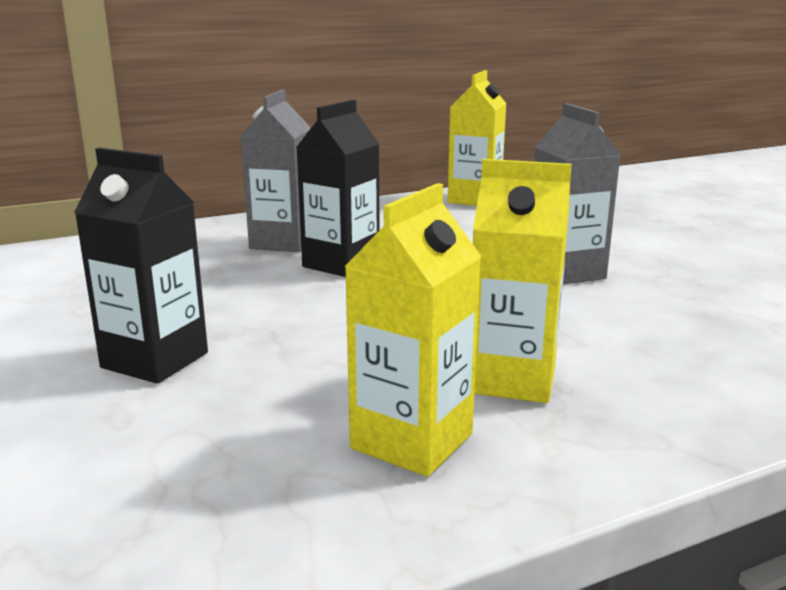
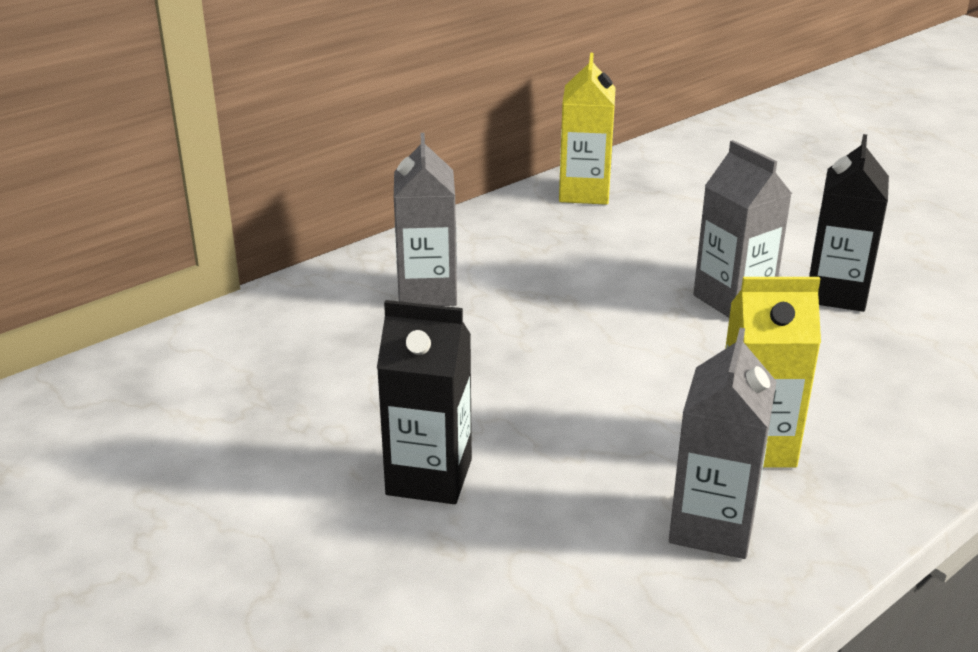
camera: 15 degrees left, 10 degrees up
black carton [296,100,380,277] -> black carton moved to [809,134,889,312]
yellow carton [344,183,482,477] -> grey carton [669,328,777,559]

